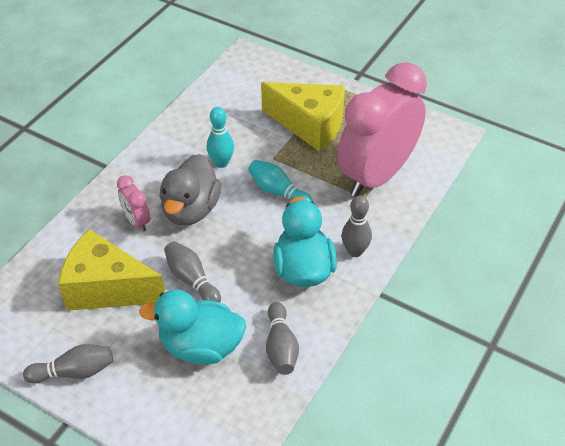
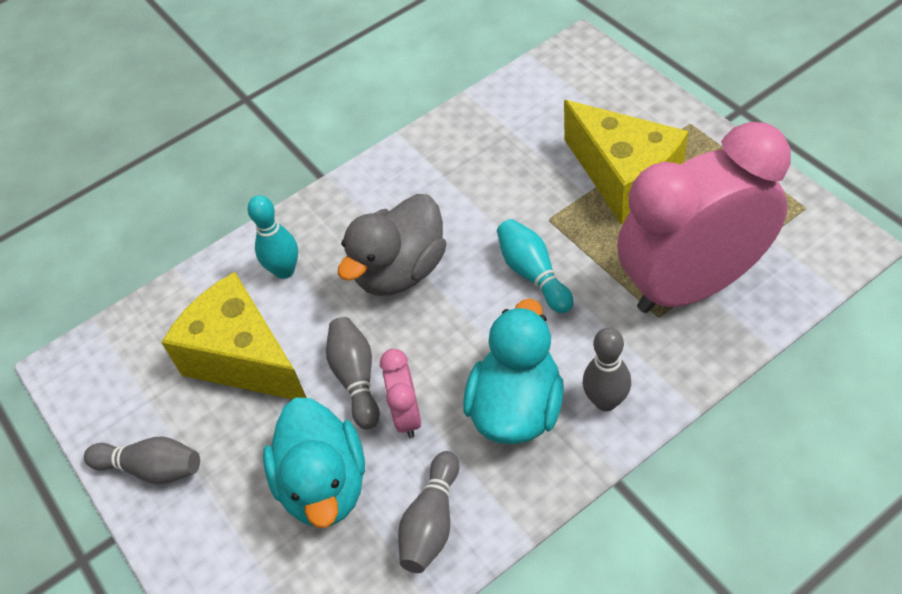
camera: 30 degrees right, 5 degrees up
pink clock [117,175,150,232] -> pink clock moved to [380,349,421,438]
turquoise duck [139,290,246,365] -> turquoise duck turned 135 degrees counterclockwise [263,397,365,528]
turquoise bowling pin [207,107,234,168] -> turquoise bowling pin moved to [247,195,298,279]

